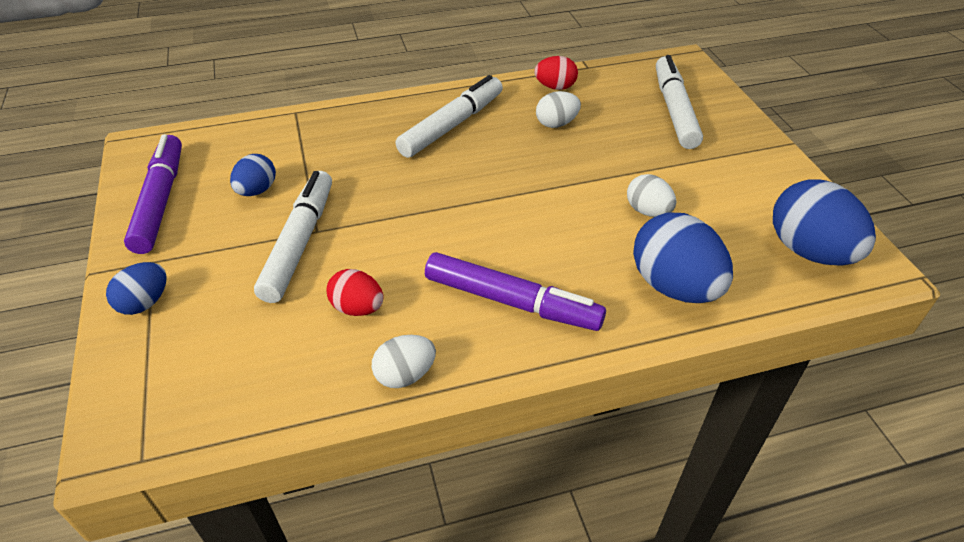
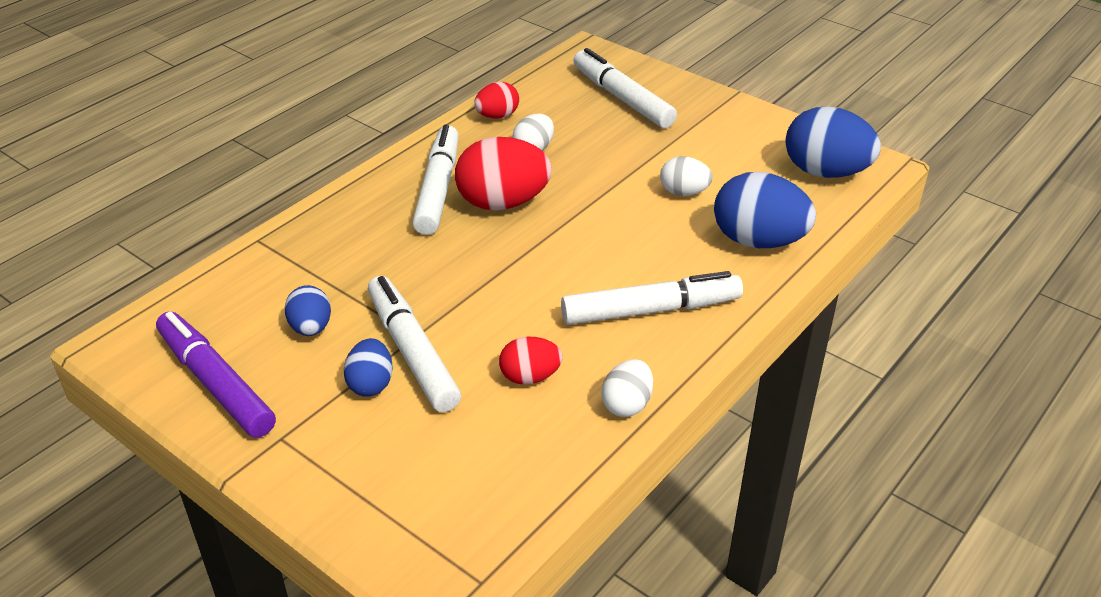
camera: 35 degrees left, 5 degrees down
blue egg [106,262,167,315] -> blue egg moved to [344,338,393,397]
purple marker [425,252,606,331] -> white marker [561,271,743,325]
none -> red egg [455,137,552,210]

